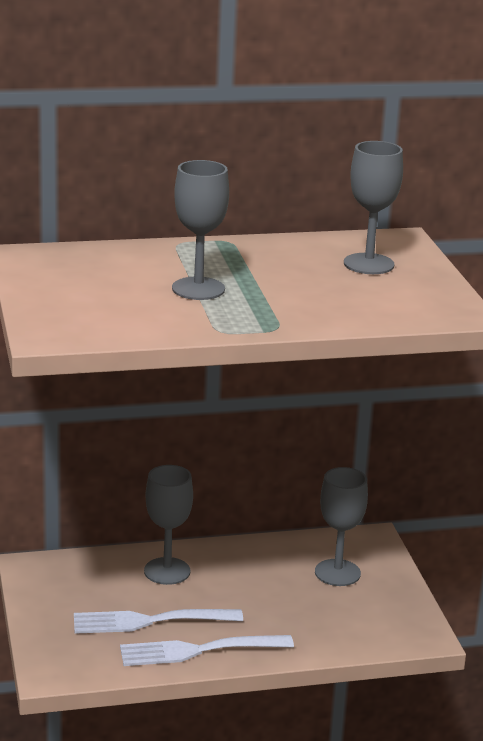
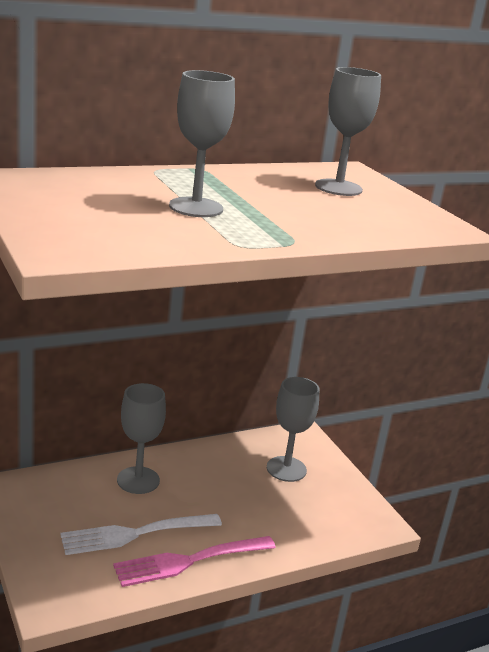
camera: 15 degrees left, 0 degrees up
white fork [120,635,294,666] -> pink fork [113,536,276,587]

